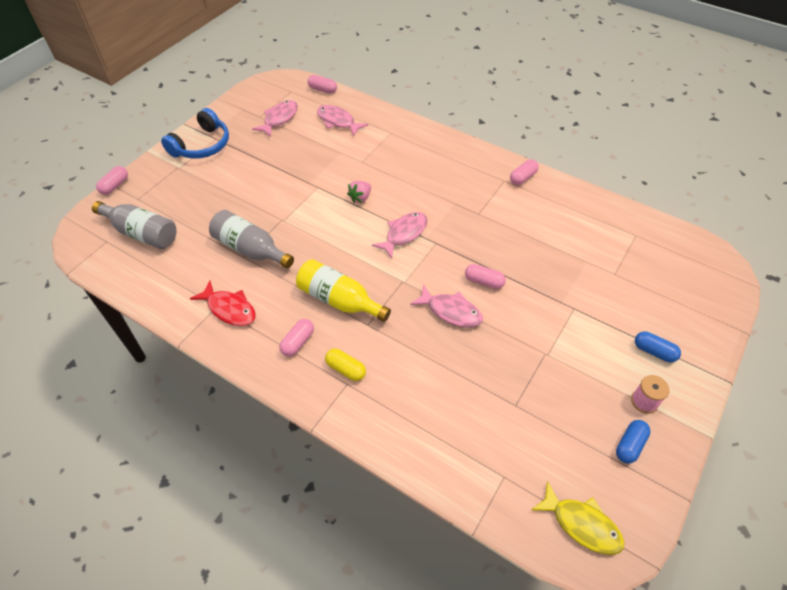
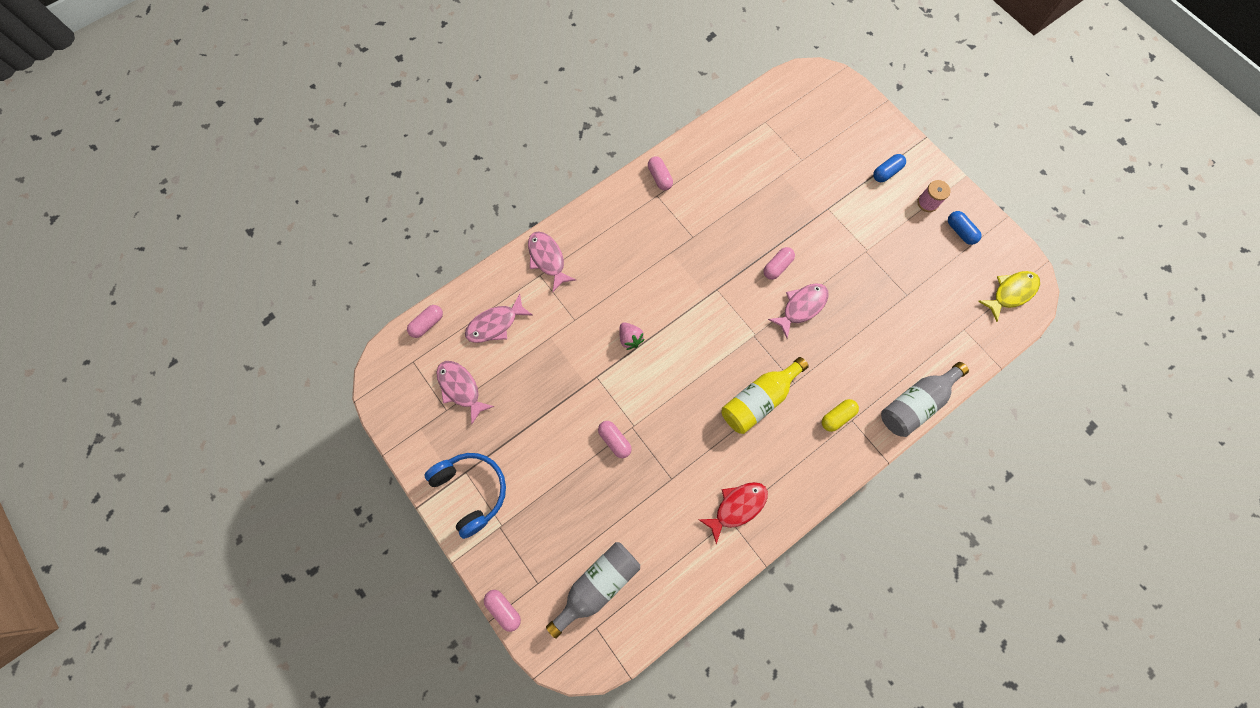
camera: 70 degrees left, 20 degrees up
grey bottle [209,210,294,269] -> grey bottle moved to [881,362,969,437]
pink capsule [279,319,314,356] -> pink capsule moved to [598,421,632,458]
pink fish [372,212,428,259] -> pink fish moved to [528,231,576,292]

